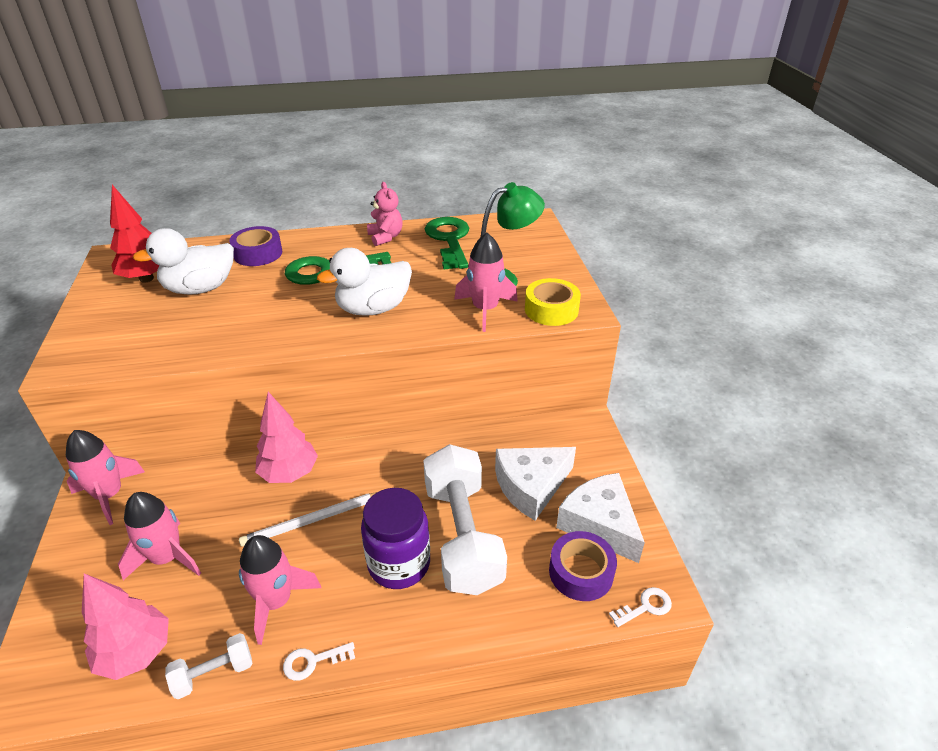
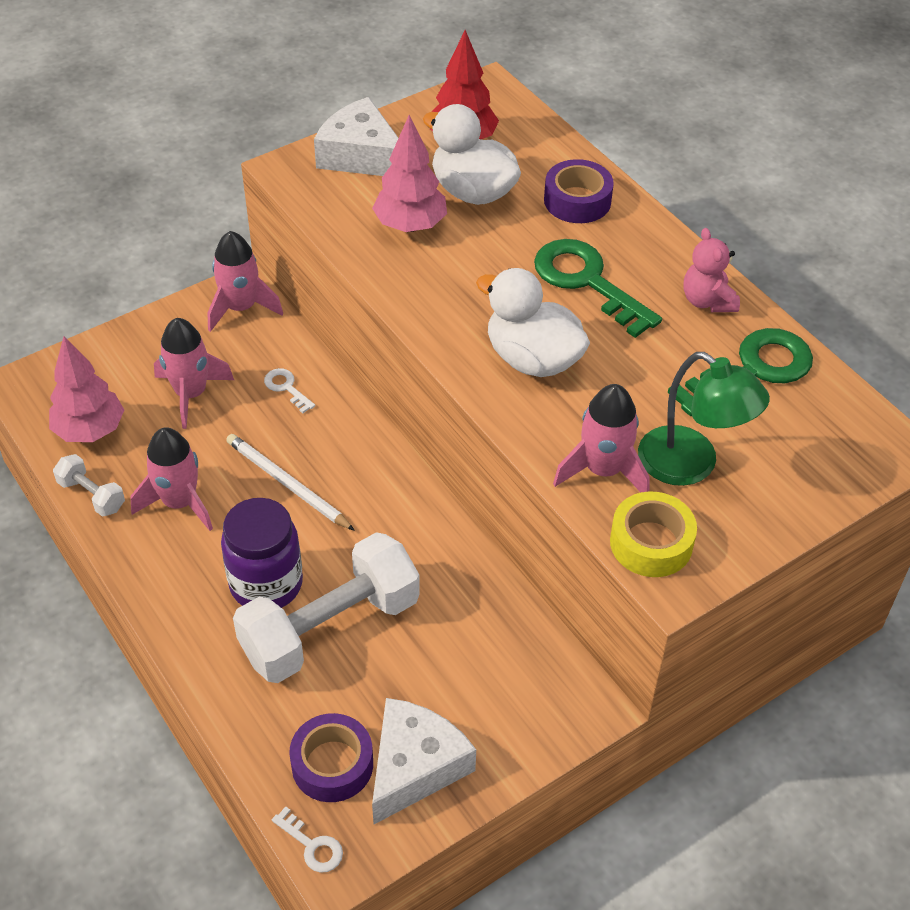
camera: 65 degrees right, 10 degrees up
pink tree [255,392,318,483] -> pink tree moved to [372,115,447,232]
white key [283,642,355,681] -> white key moved to [264,368,315,413]
pink teddy bear [367,182,403,246] -> pink teddy bear turned 120 degrees clockwise [683,228,740,312]
white cheese [495,447,576,521] -> white cheese moved to [314,97,398,176]

